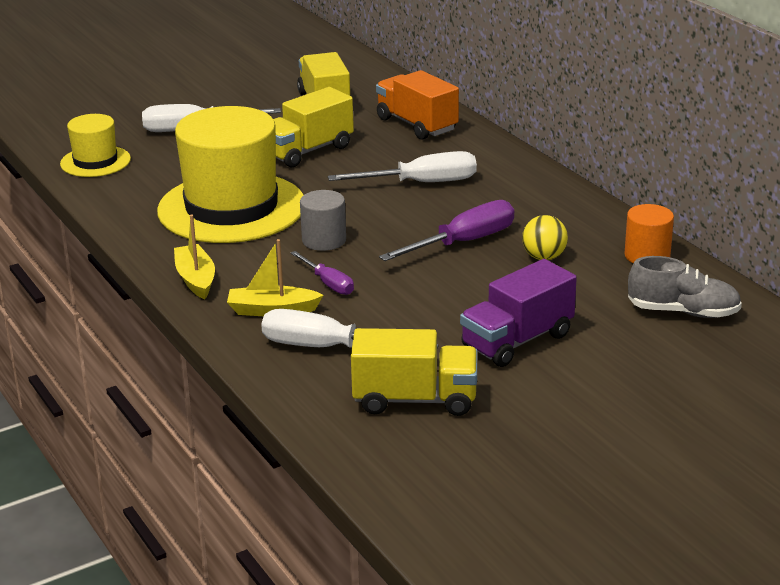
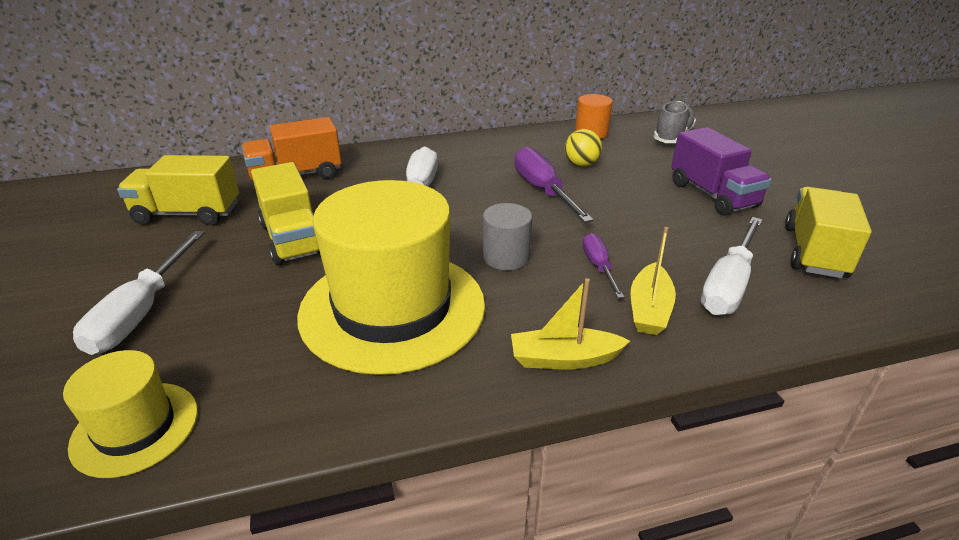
camera: 75 degrees left, 5 degrees up
purple screwdriver [290,251,354,295] -> purple screwdriver turned 75 degrees counterclockwise [582,233,624,298]

